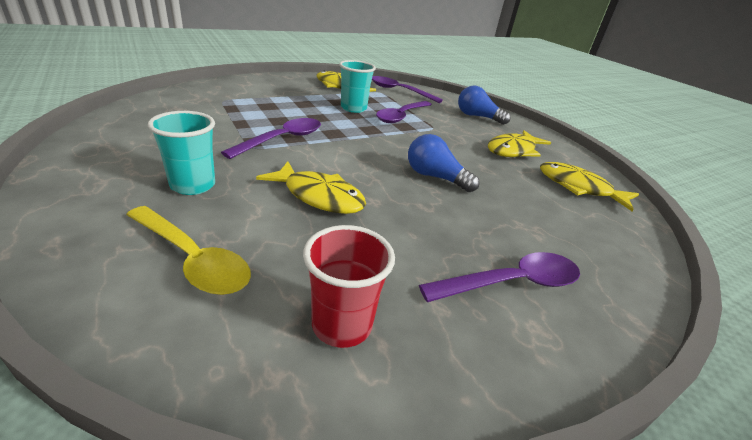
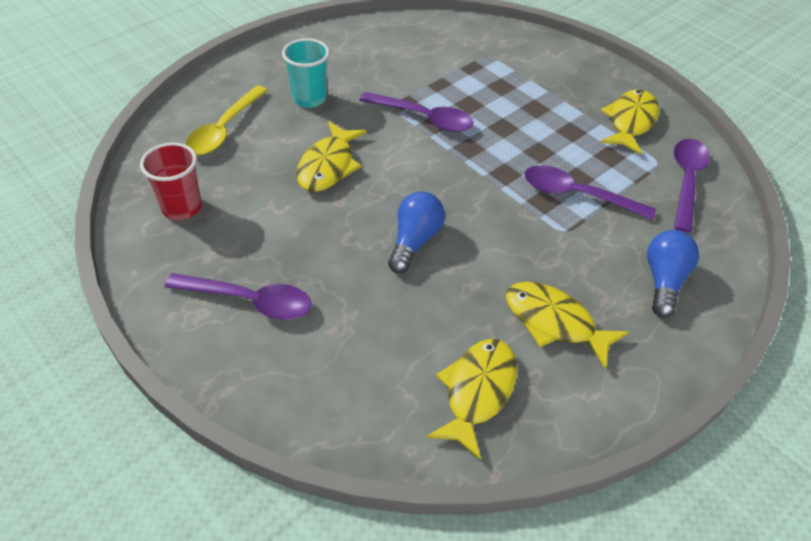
camera: 80 degrees right, 15 degrees up
turquoise cup [339,60,376,113] -> none
purple spoon [419,252,580,302] -> purple spoon turned 45 degrees counterclockwise [165,273,311,320]

